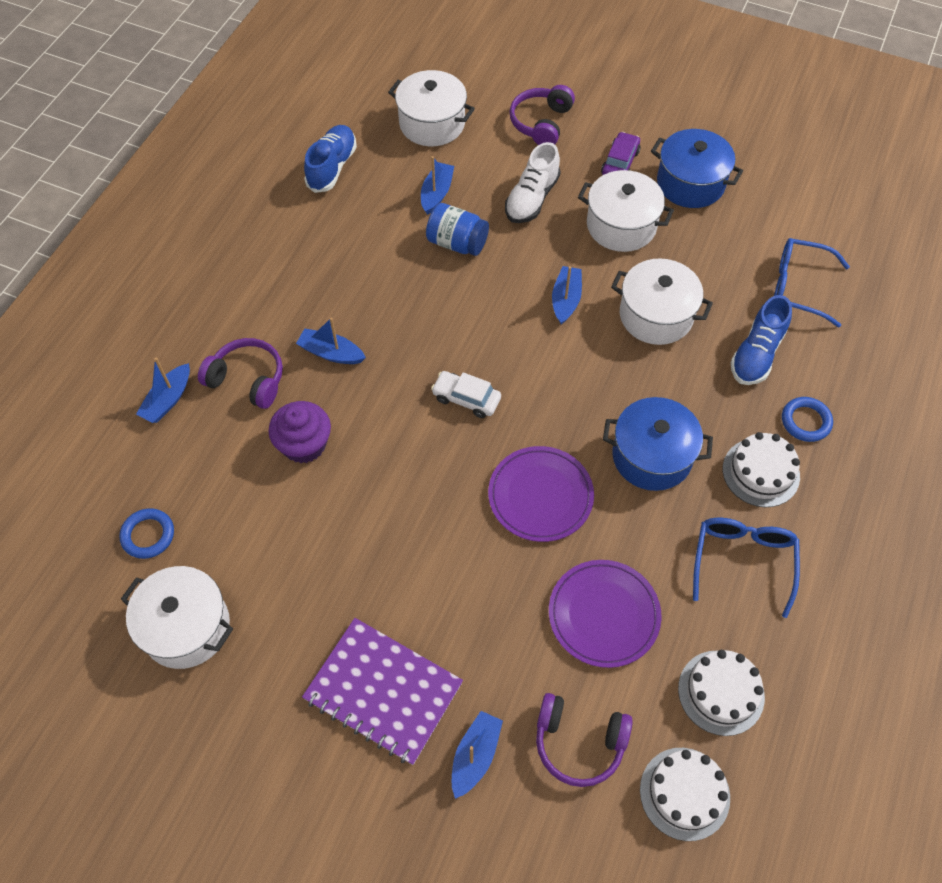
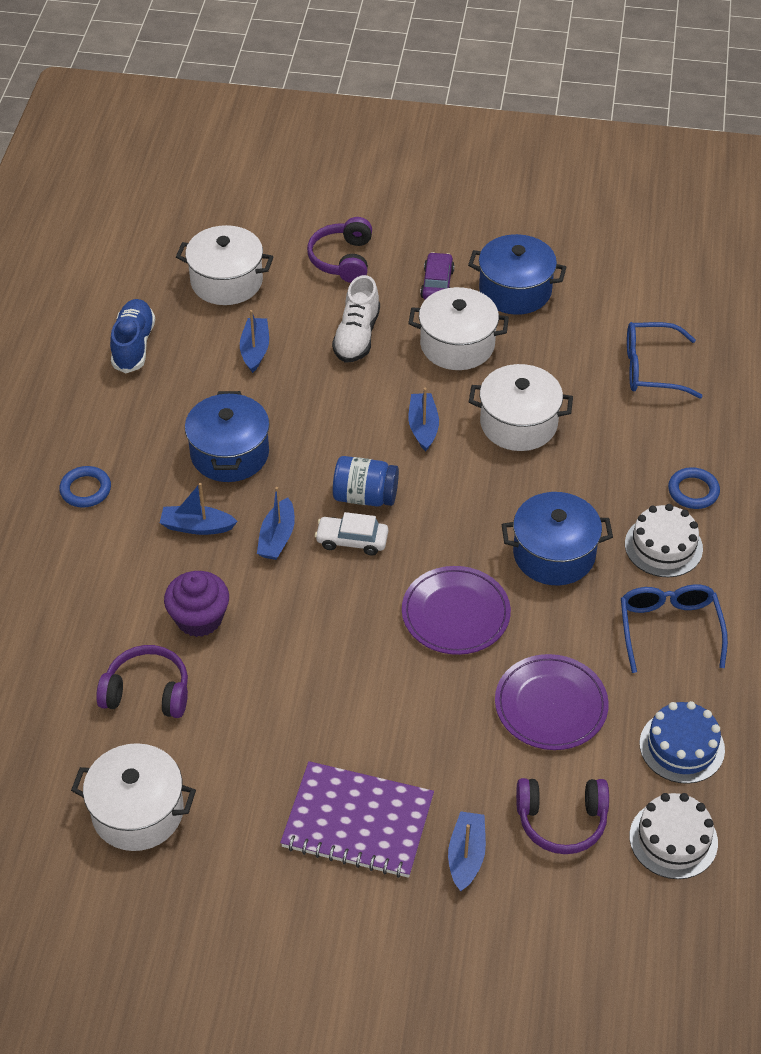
camera: 15 degrees left, 10 degrees down
blue ring [119,508,174,559] -> blue ring moved to [59,466,111,508]
blue boat [136,357,190,423] -> blue boat moved to [257,487,295,560]
purple headphones [198,338,283,409] -> purple headphones moved to [96,645,188,718]
blue jar [426,203,489,256] -> blue jar moved to [333,456,399,507]
white cake [678,650,765,736] -> blue cake [640,701,725,784]
blue shoe [731,295,792,385] -> none
none -> blue pot [185,391,270,482]

